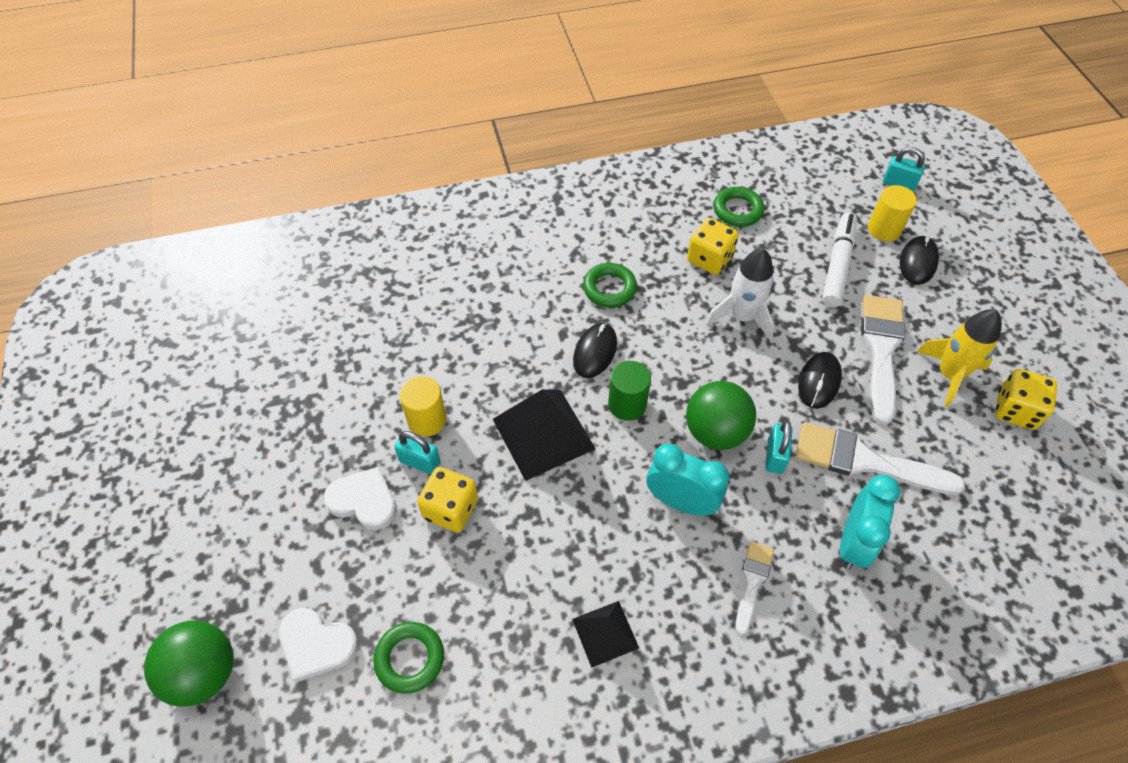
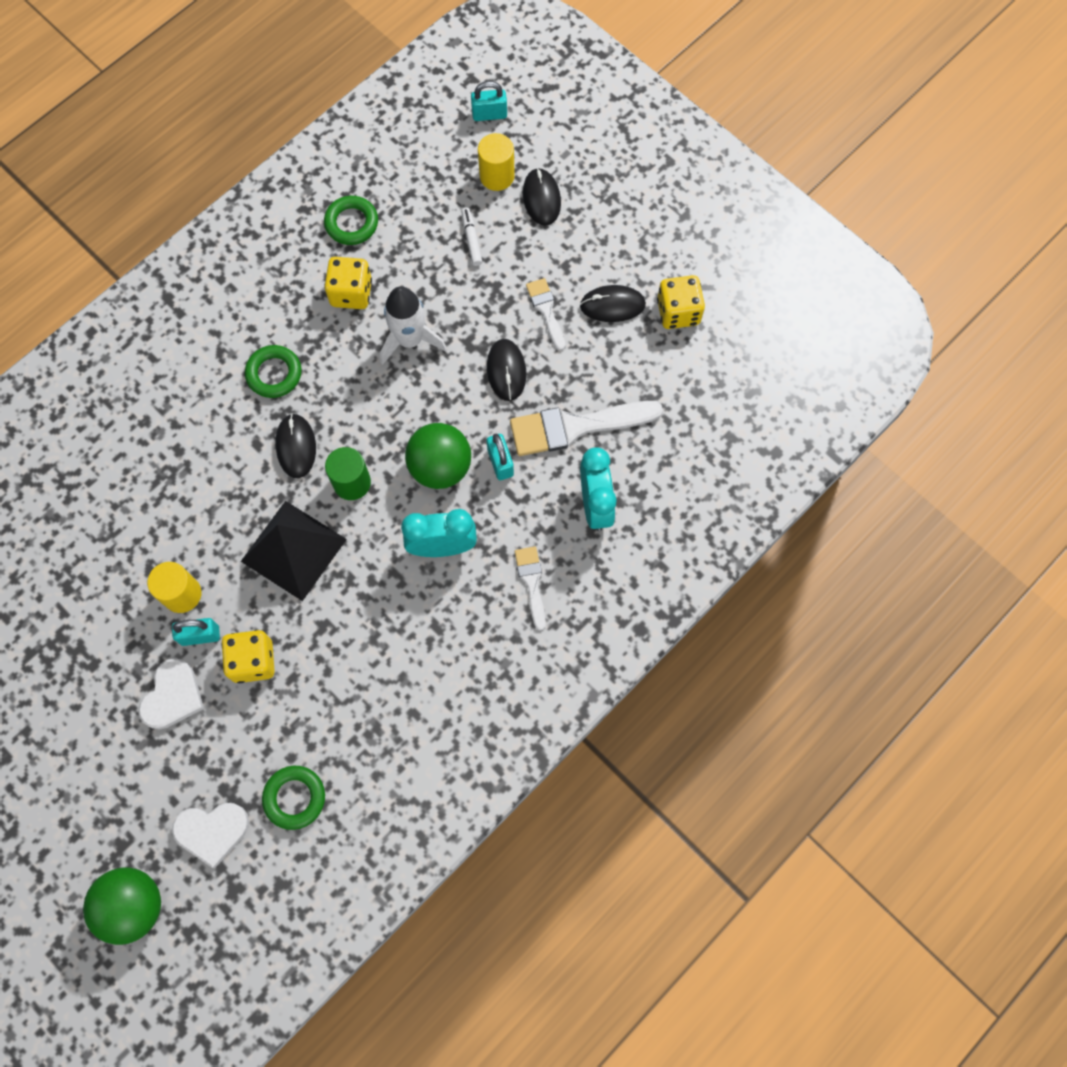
camera: 30 degrees left, 15 degrees up
white heart [324,467,397,530] -> white heart turned 120 degrees clockwise [138,658,204,730]
black pyramid [572,601,639,668] -> none
white marker [822,212,857,308] -> white marker [461,207,482,266], size x0.52
white brush [861,295,905,425] -> white brush [526,278,565,351], size x0.54
yellow rocket [916,309,1002,407] -> black mouse [580,285,646,322]

